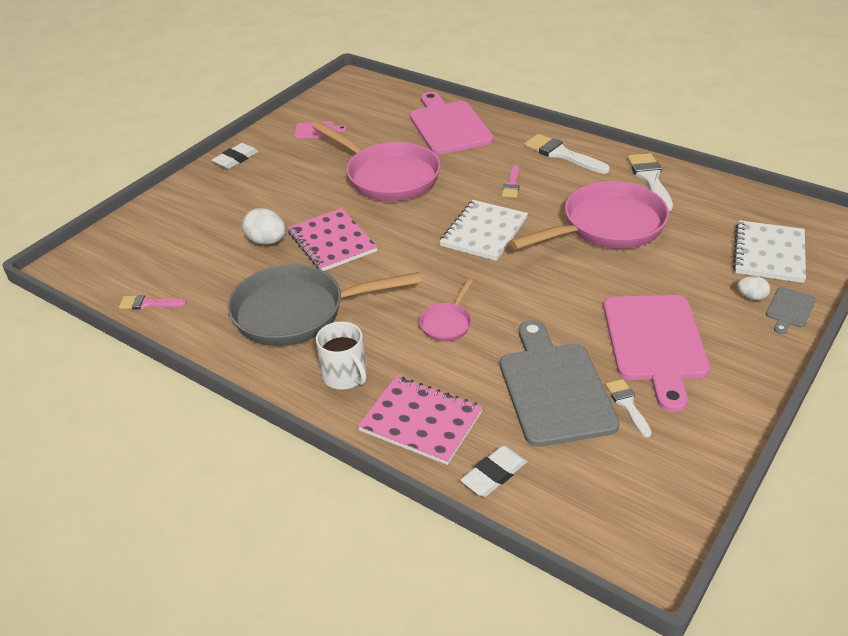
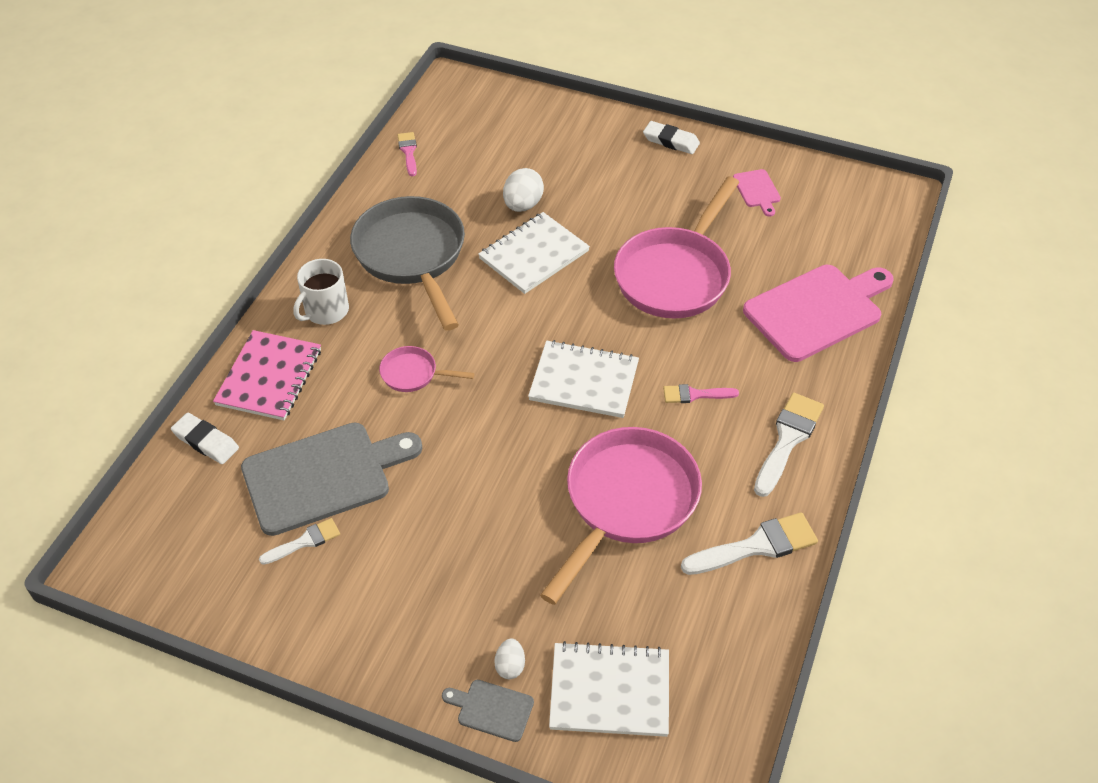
camera: 75 degrees right, 10 degrees up
pink notebook [288,208,377,271] -> white notebook [478,212,590,294]
pink pan [509,181,669,250] -> pink pan turned 105 degrees counterclockwise [540,427,702,605]
pink cutting board [604,295,710,412] -> none

